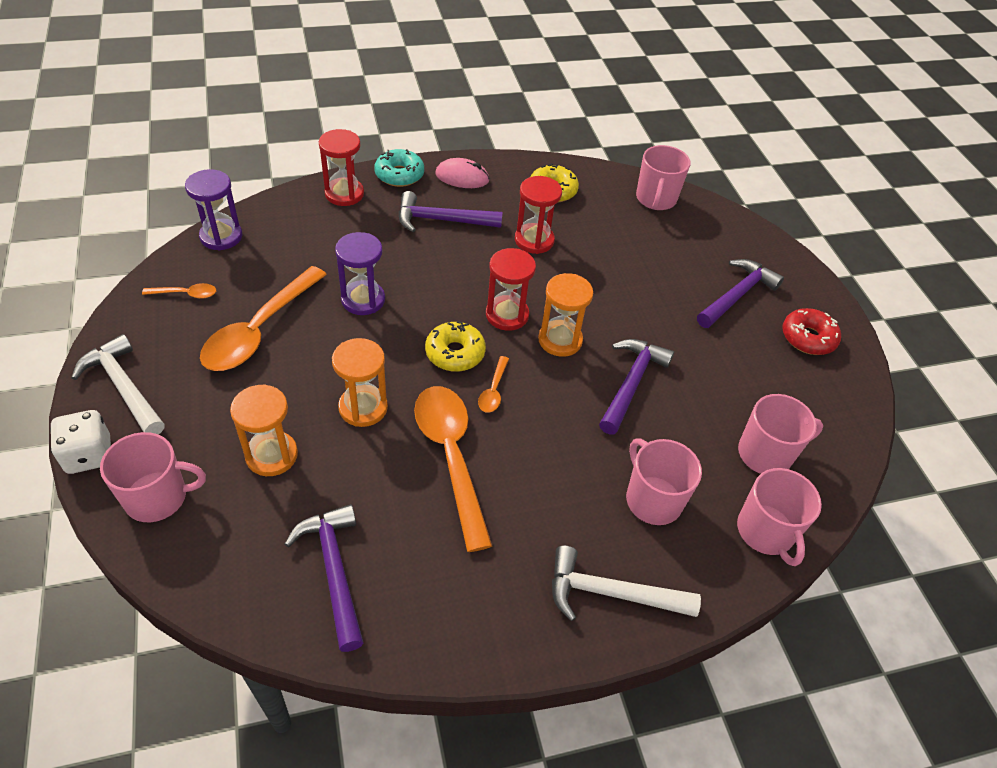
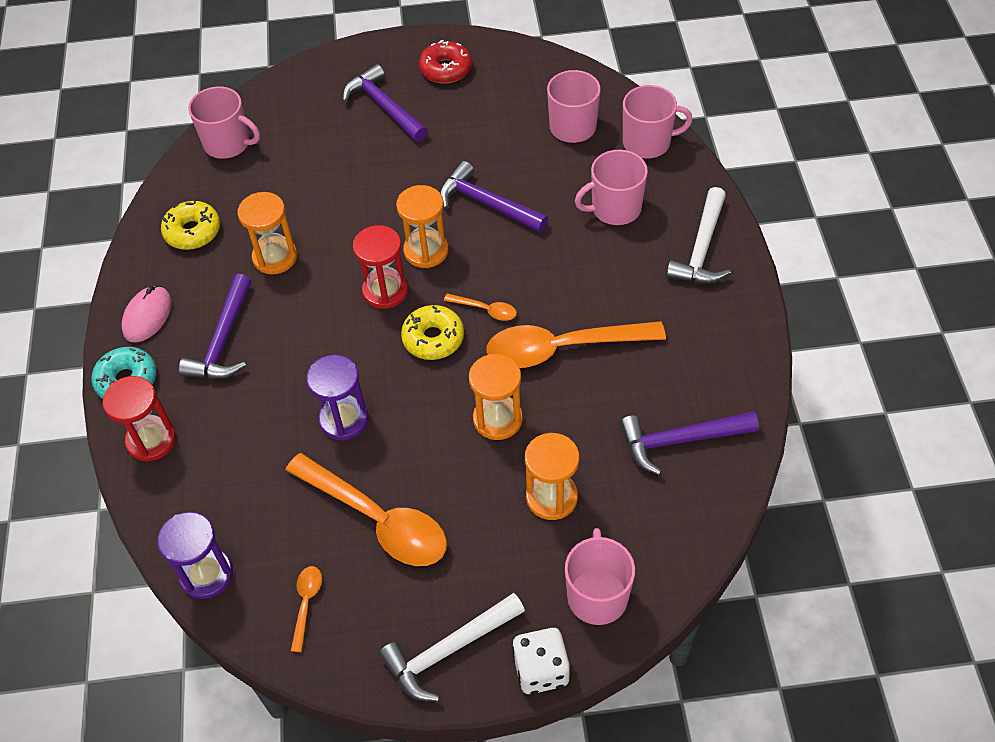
camera: 75 degrees left, 5 degrees up
red hourglass [515,176,562,254] -> orange hourglass [238,192,297,274]

